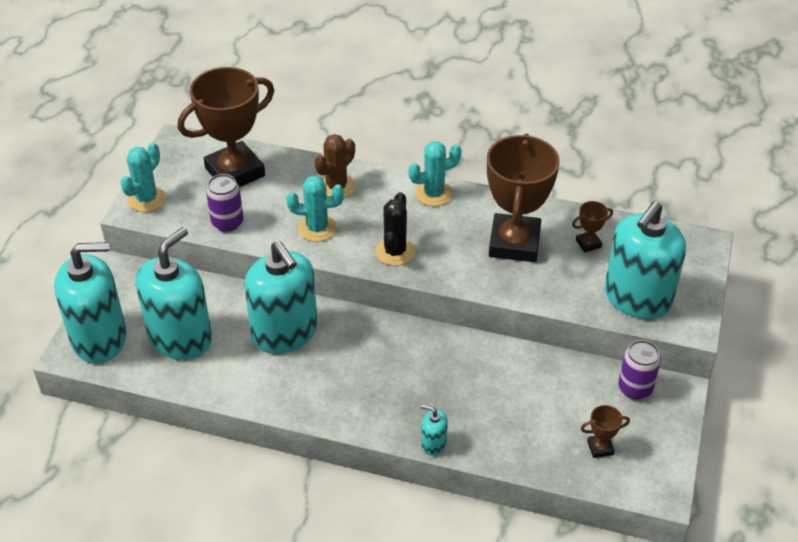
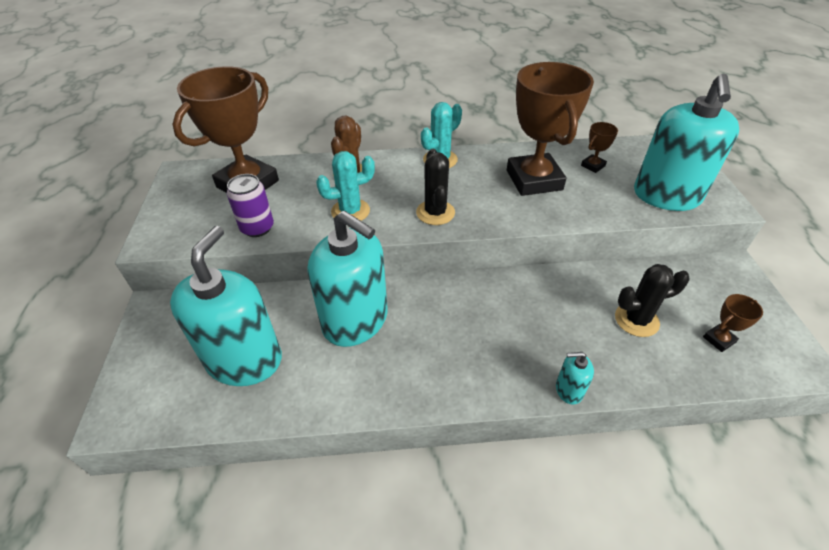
camera: 20 degrees left, 0 degrees up
turquoise soap dispenser [54,242,127,363] -> none
turquoise cactus [120,143,166,212] -> none
purple can [618,340,661,400] -> none
none -> black cactus [615,264,689,337]

